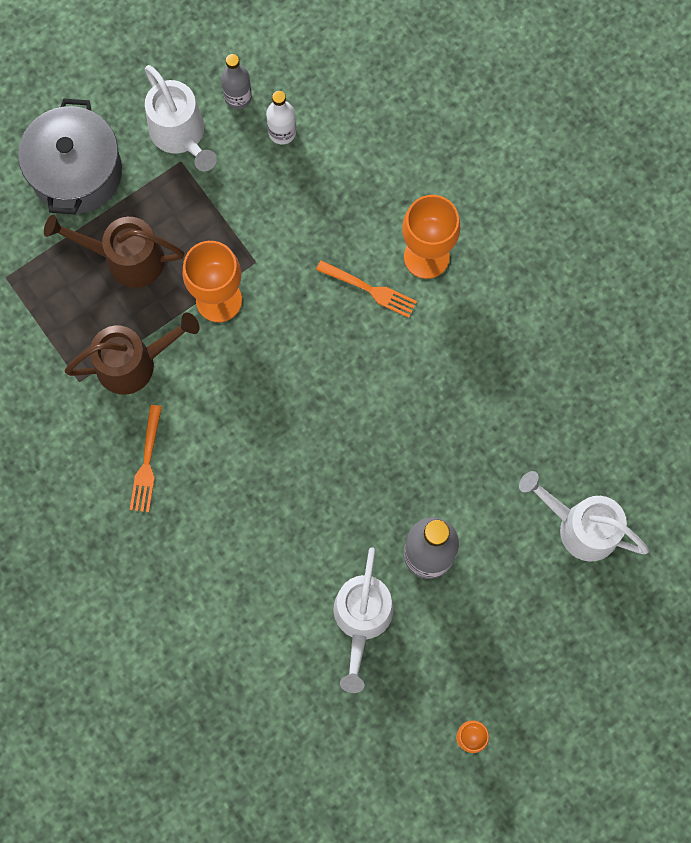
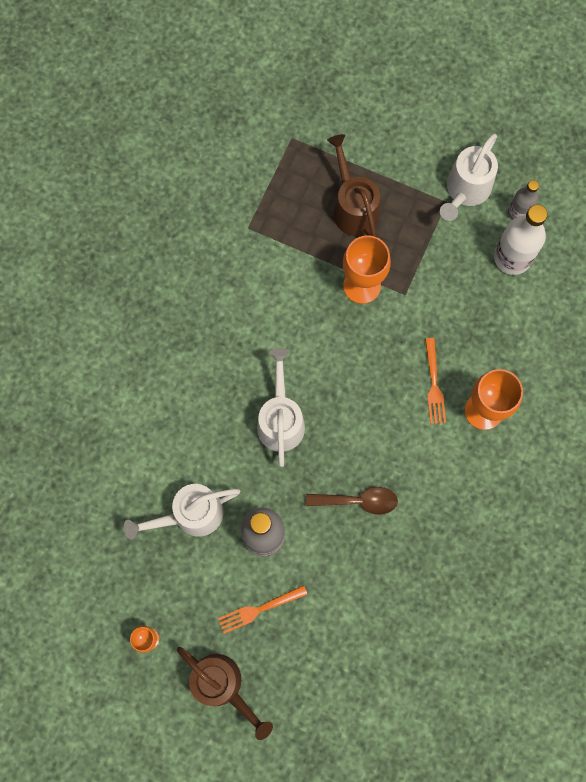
camera: 60 degrees right, 0 degrees up
grey pot [18,99,122,215] -> none
brown watering can [65,313,200,395] -> brown watering can moved to [177,647,273,740]
orange fork [130,405,162,512] -> orange fork moved to [218,585,308,634]
white bottle [266,91,296,145] -> white bottle [494,204,548,275], size x1.68
white watering can [519,471,649,562] -> white watering can moved to [257,348,305,467]
none -> brown spoon [306,487,398,515]

